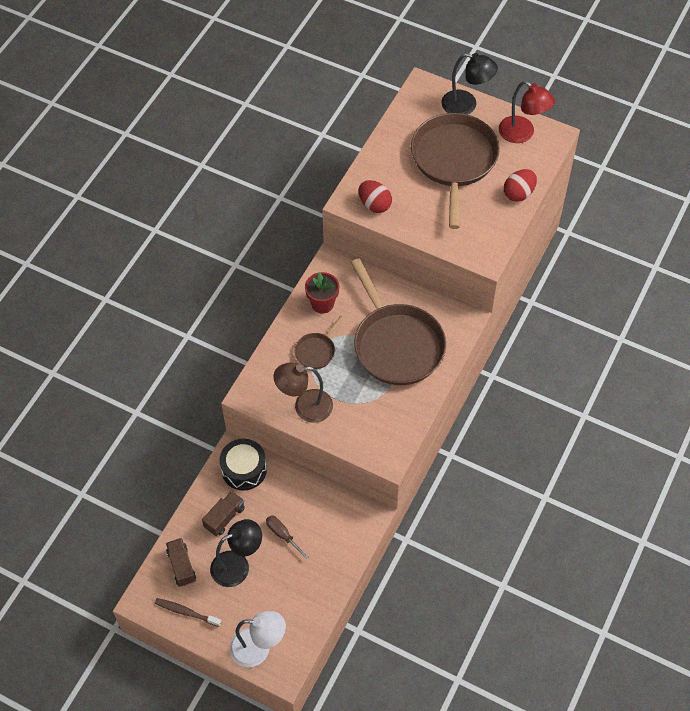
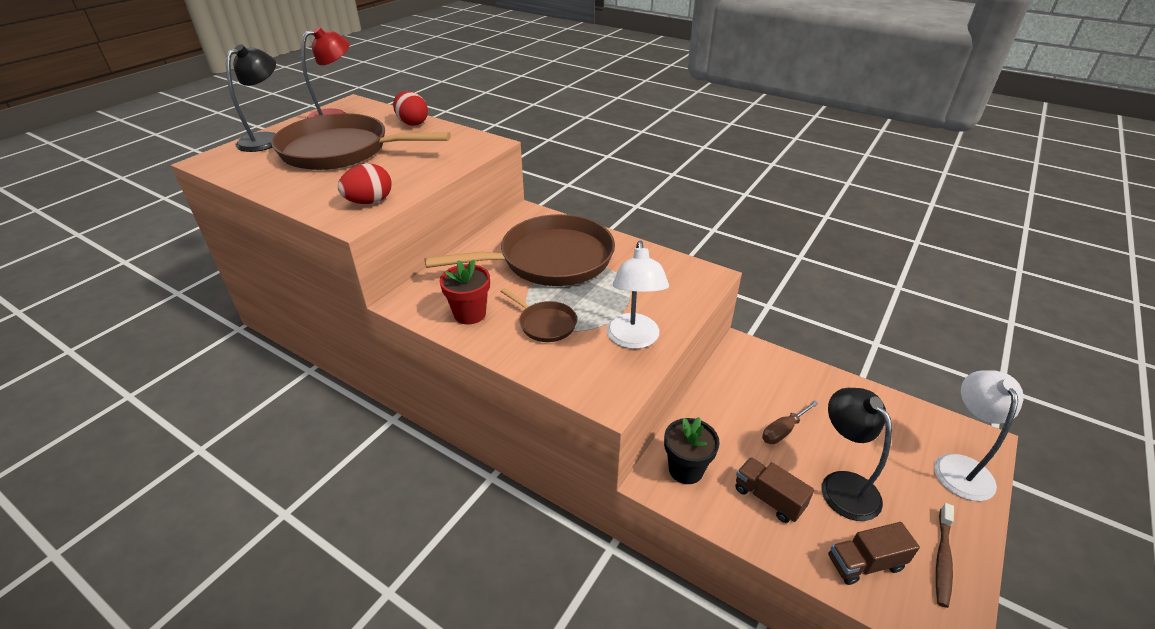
camera: 85 degrees left, 20 degrees down
black drum [220,439,267,491] -> black flower pot [664,417,720,484]
brown lamp [273,362,333,423] -> white lamp [606,241,669,349]

